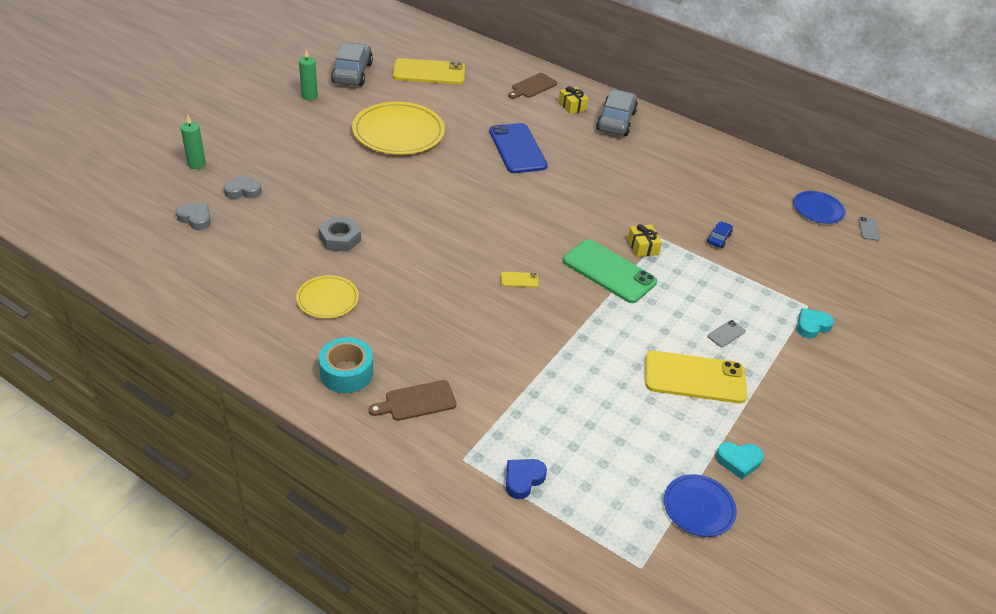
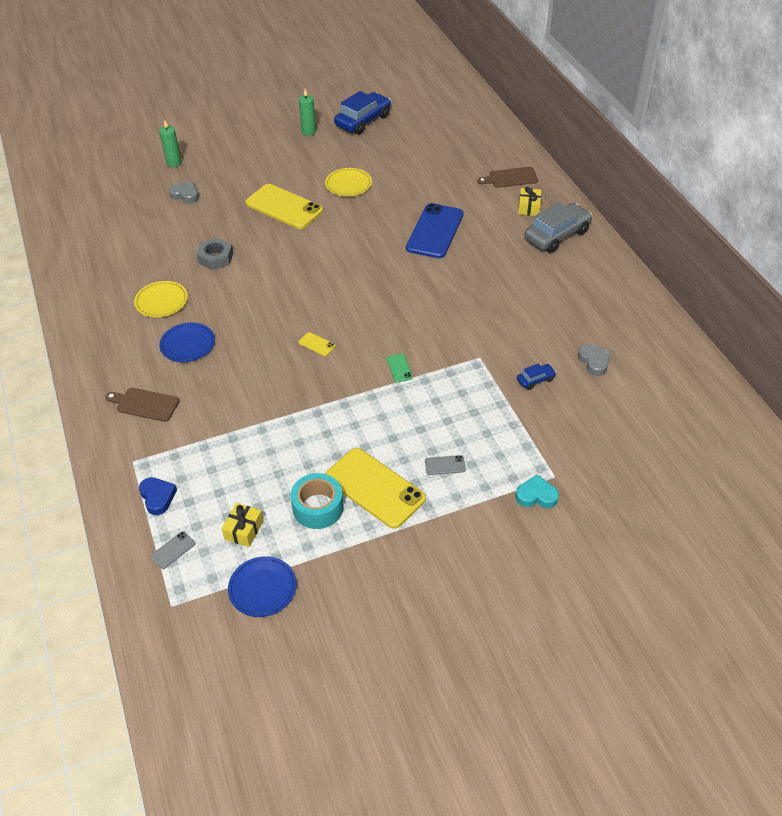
camera: 40 degrees right, 5 degrees up
grey heart [176,203,211,230] -> grey heart moved to [578,344,611,376]
turquoise tape [319,337,373,393] -> turquoise tape moved to [291,473,343,529]
grey car [331,43,373,86] -> blue car [334,91,391,134]
yellow plate [352,102,445,155] -> yellow plate [325,168,372,196], size x0.54
yellow phone [393,58,465,84] -> yellow phone moved to [245,184,323,229]
blue heart [506,459,547,499] -> blue heart turned 75 degrees clockwise [139,477,177,515]
green phone [563,239,657,303] -> green phone [387,354,413,382], size x0.41
yellow gift [627,224,662,257] -> yellow gift moved to [221,503,263,547]
turquoise heart [716,442,764,479] -> none
blue plate [793,191,846,224] -> blue plate moved to [159,323,215,362]
grey phone [858,217,880,241] -> grey phone moved to [151,531,195,569]

